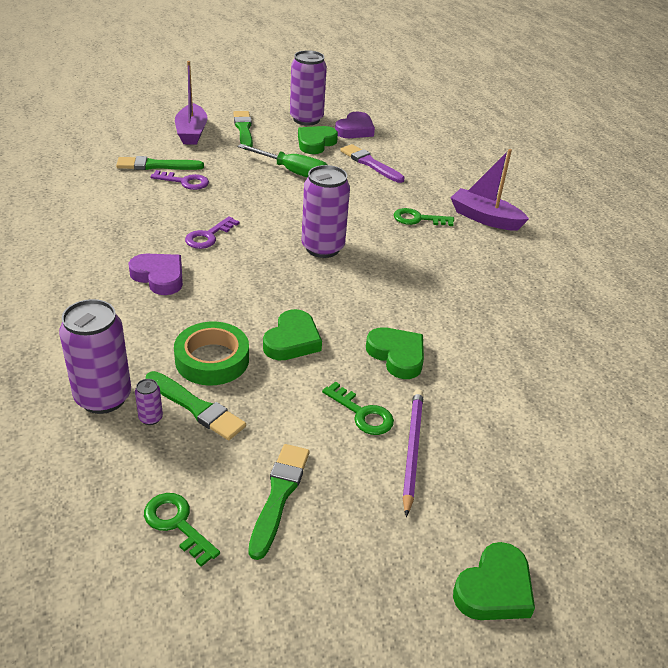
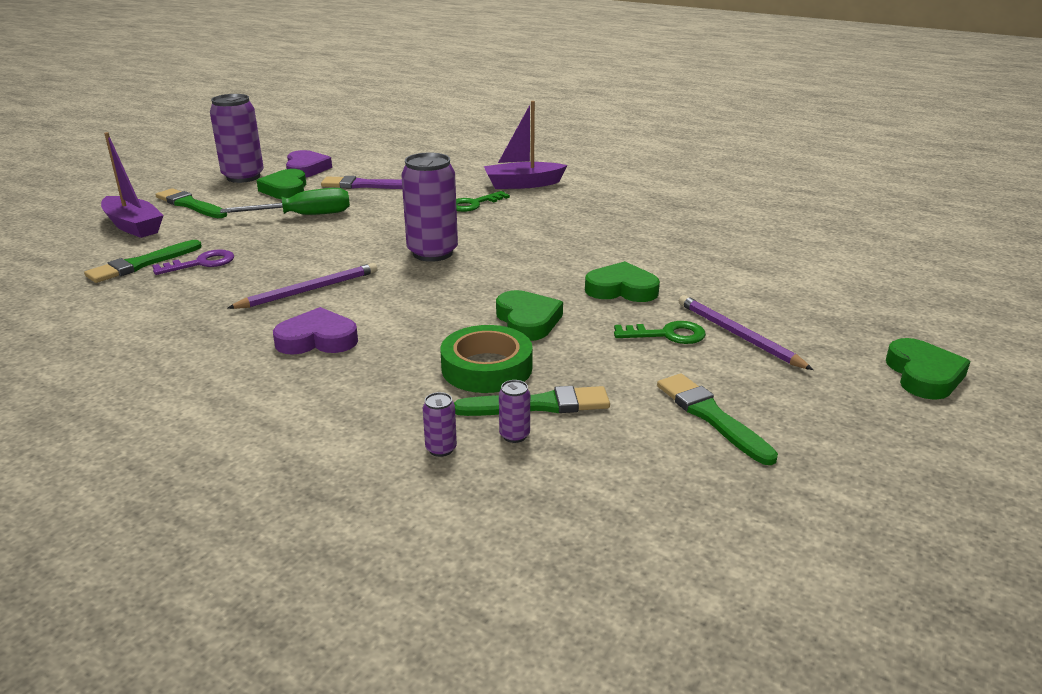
camera: 40 degrees left, 10 degrees down
purple can [59,299,131,414] -> purple can [423,392,457,457], size x0.42
green key [144,493,220,567] -> none
purple key [185,216,239,249] -> purple pencil [227,263,377,309]

